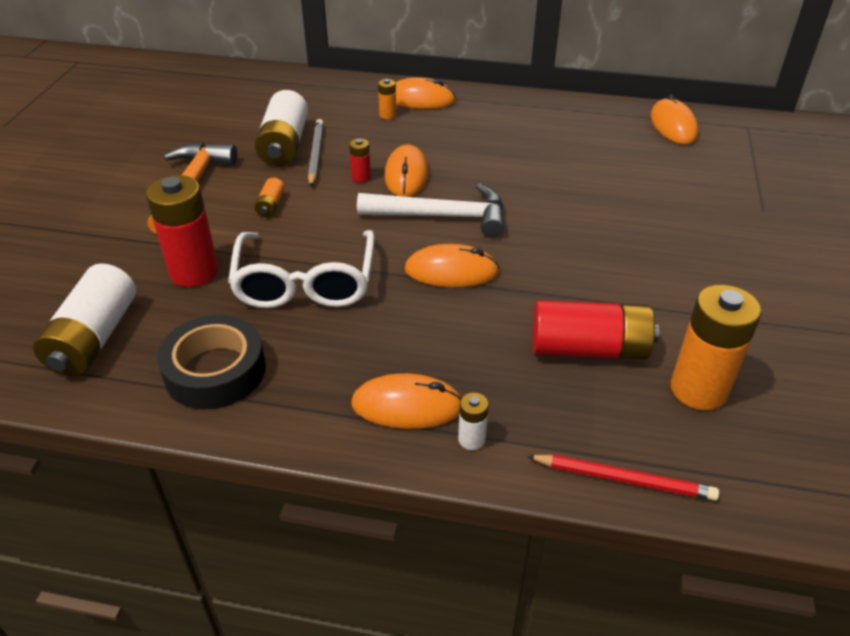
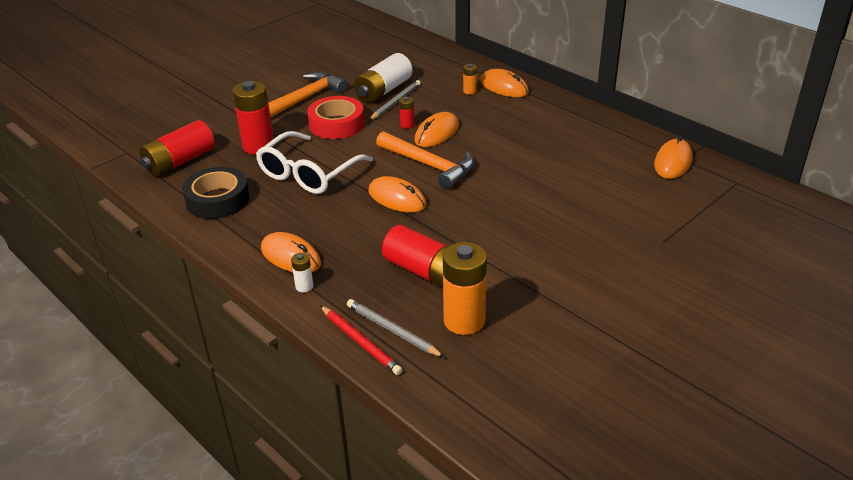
camera: 35 degrees right, 5 degrees down
white battery [33,263,136,376] -> red battery [139,120,215,176]
orange battery [254,178,285,217] -> red tape [307,96,365,139]
white hammer [357,184,504,238] -> orange hammer [376,132,474,189]
none -> grey pencil [347,299,444,357]

